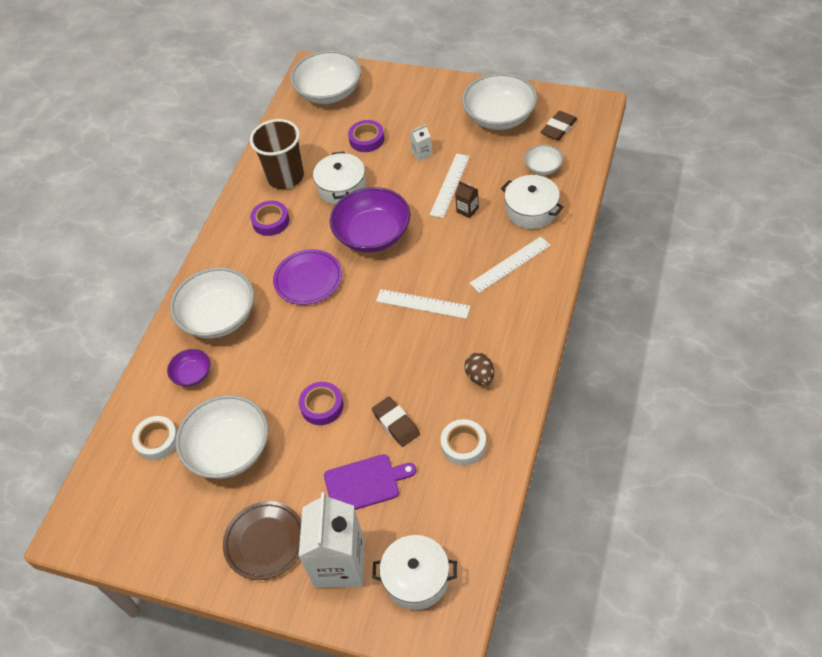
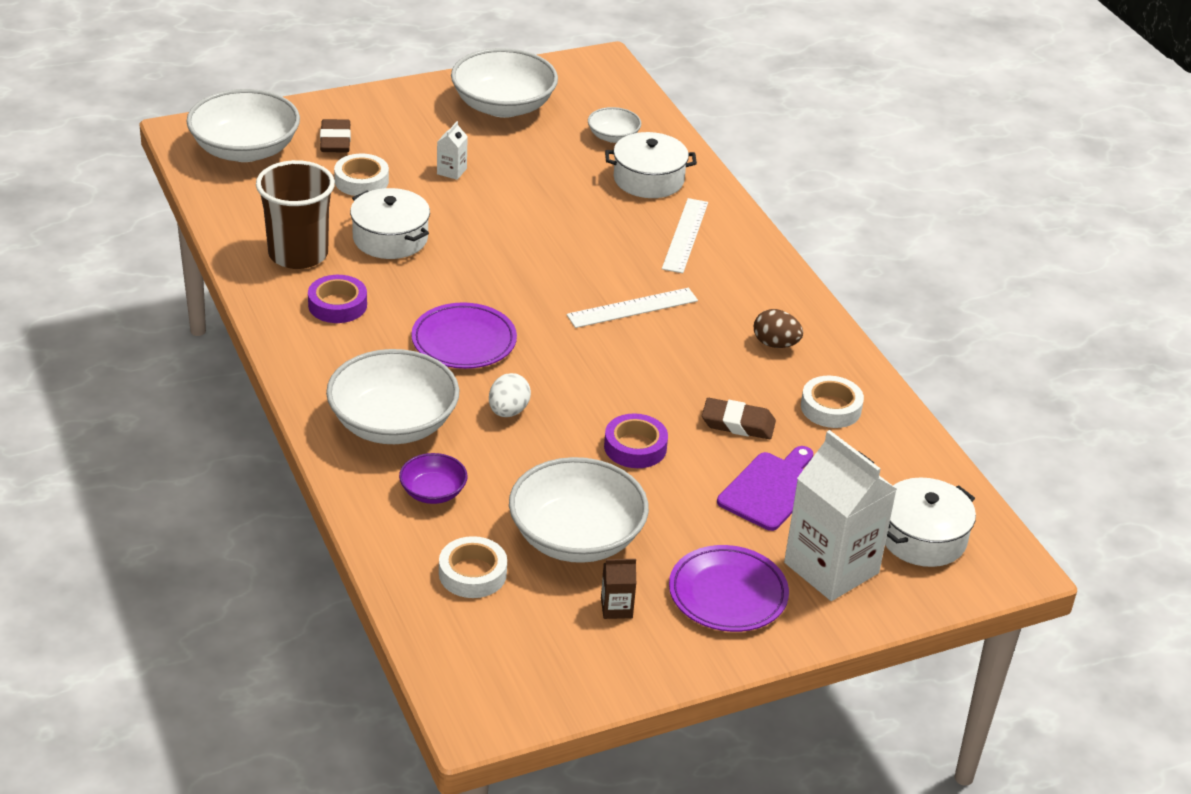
camera: 50 degrees left, 15 degrees down
brown plate [223,501,301,580] -> purple plate [669,545,789,632]
purple bowl [330,187,410,252] -> none
purple tape [348,120,384,152] -> white tape [334,154,389,196]
white ruler [430,154,470,218] -> none
brown carton [455,181,479,218] -> brown carton moved to [601,559,636,619]
brown eraser [541,111,577,140] -> brown eraser moved to [320,119,351,152]
none -> white egg [489,373,531,417]

